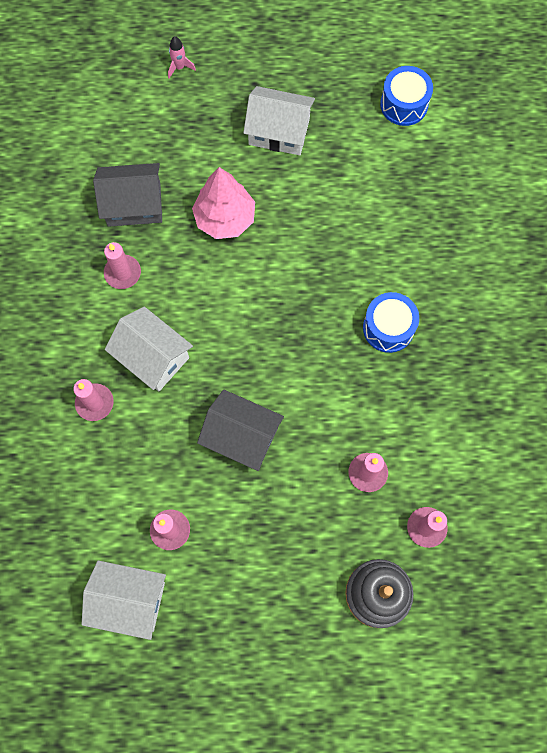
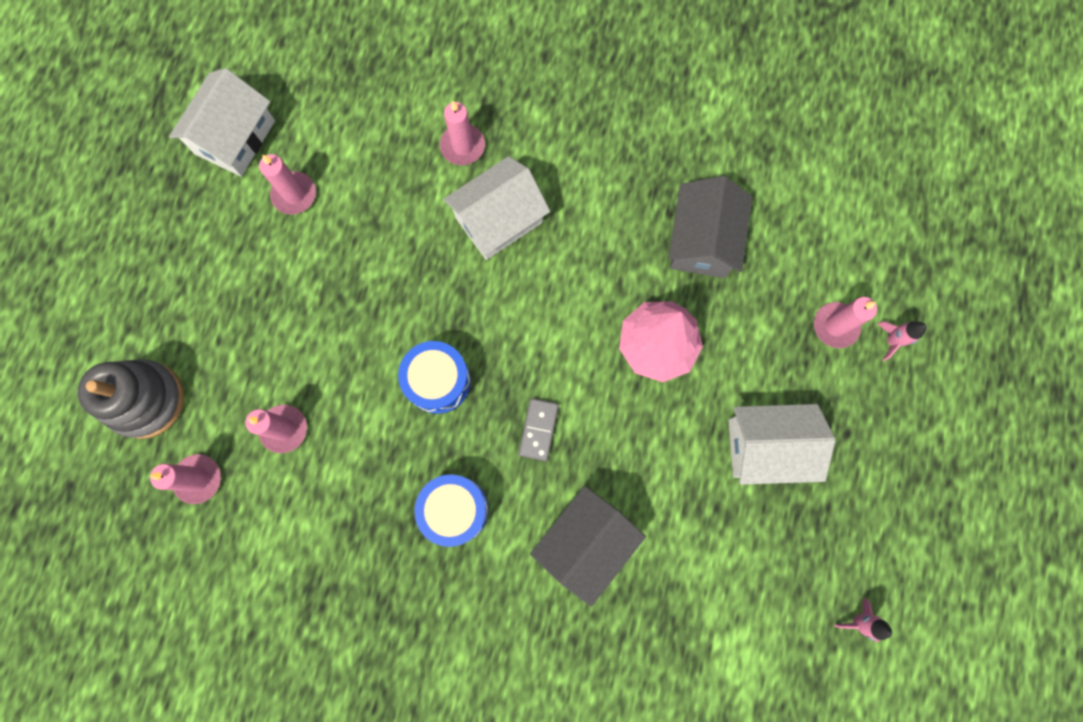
camera: 105 degrees right, 5 degrees up
pink candle [104,242,141,289] -> pink candle moved to [814,297,877,348]
grey house [197,389,284,471] -> grey house moved to [530,486,646,607]
white house [243,86,315,155] -> white house turned 60 degrees clockwise [728,404,835,485]
blue drum [380,66,433,126] -> blue drum moved to [398,341,471,414]
none -> grey domino [519,398,559,461]
none -> pink rocket [834,598,892,642]

